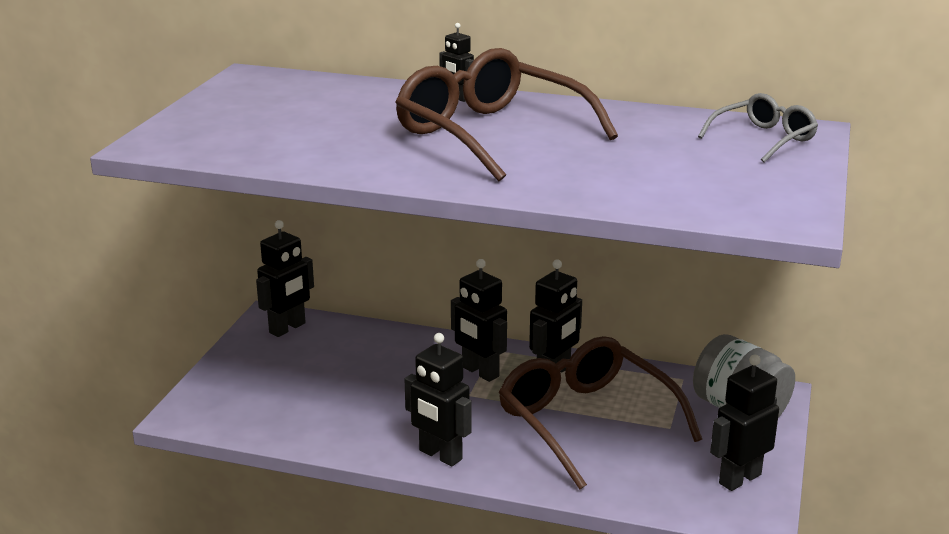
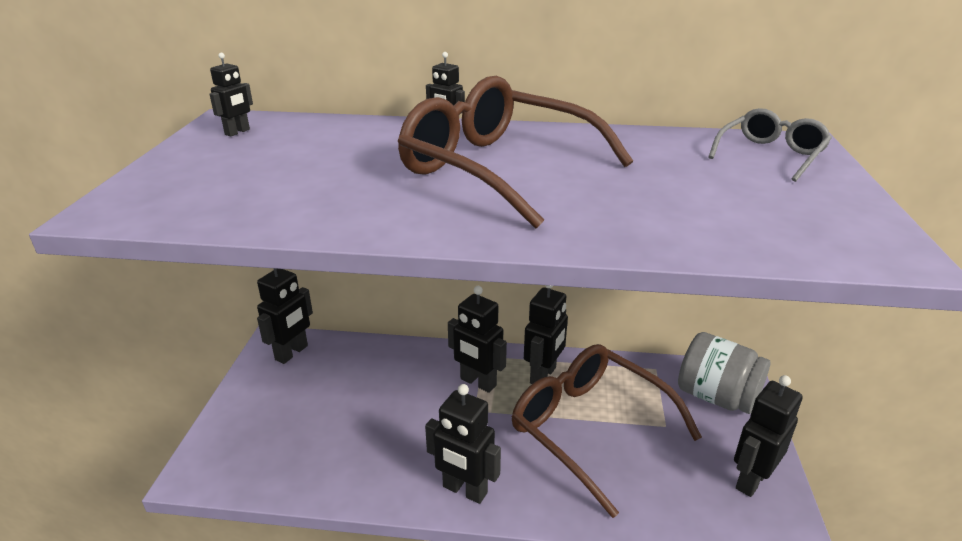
camera: 10 degrees left, 5 degrees up
none -> black robot [209,53,253,137]

